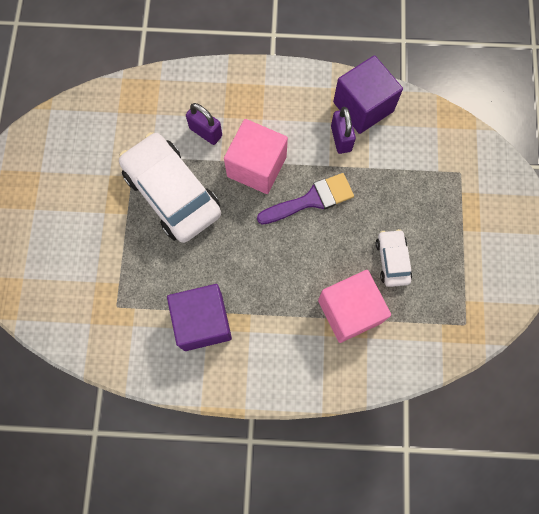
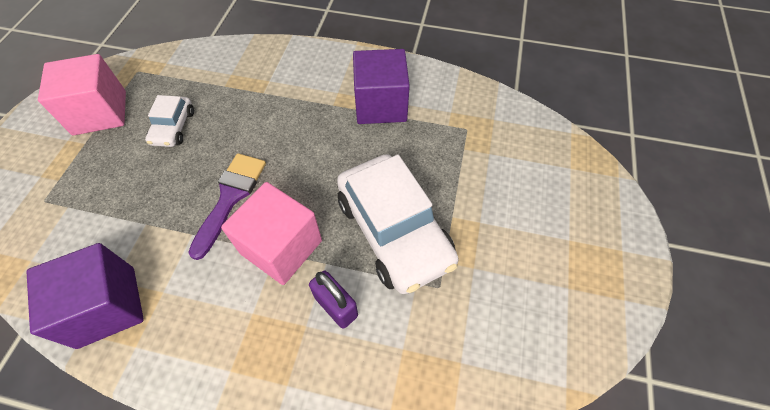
camera: 170 degrees left, 15 degrees down
purple brush [257,173,354,225] -> purple brush turned 120 degrees clockwise [188,153,266,260]
pink cube [318,270,391,343] -> pink cube moved to [38,54,126,135]
purple padlock [331,107,356,154] -> none

